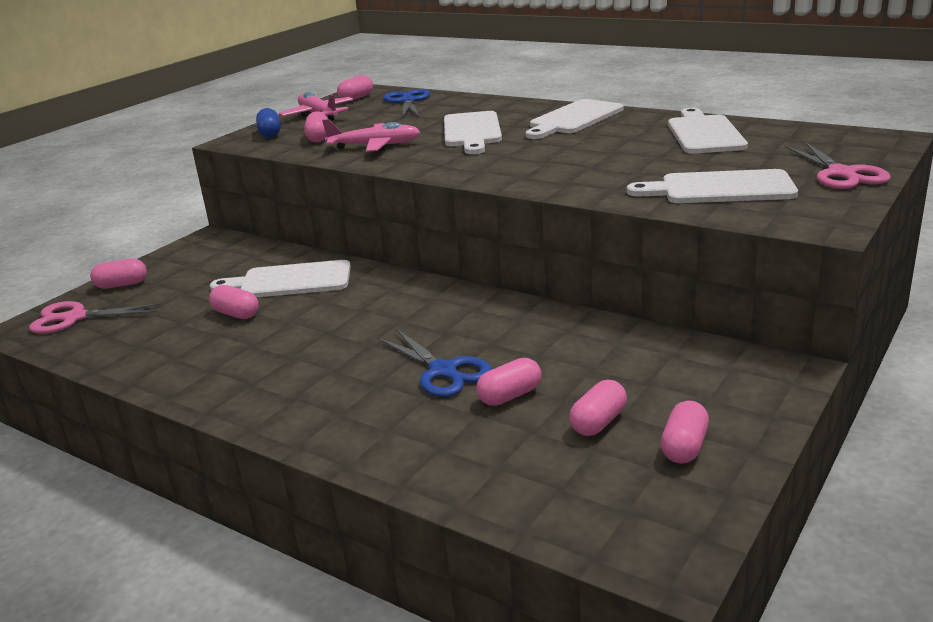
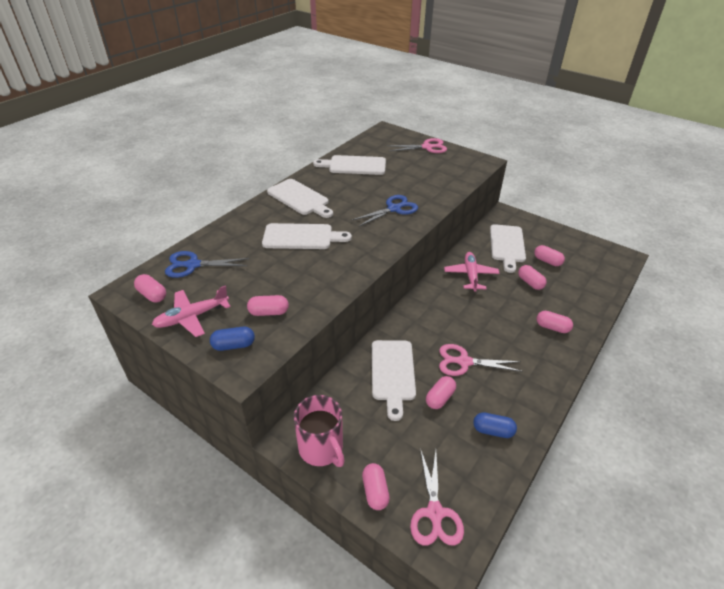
camera: 90 degrees left, 15 degrees up
pink plane [322,119,420,152] -> pink plane moved to [444,252,500,292]
blue scissors [378,329,492,397] -> blue scissors moved to [351,195,418,227]
white cutting board [627,169,798,203] -> white cutting board moved to [490,224,526,273]
pink capsule [661,401,709,463] -> pink capsule moved to [537,311,573,333]
none -> pink mug [294,395,344,467]
none -> pink scissors [439,344,523,376]
none -> blue capsule [473,412,517,438]

